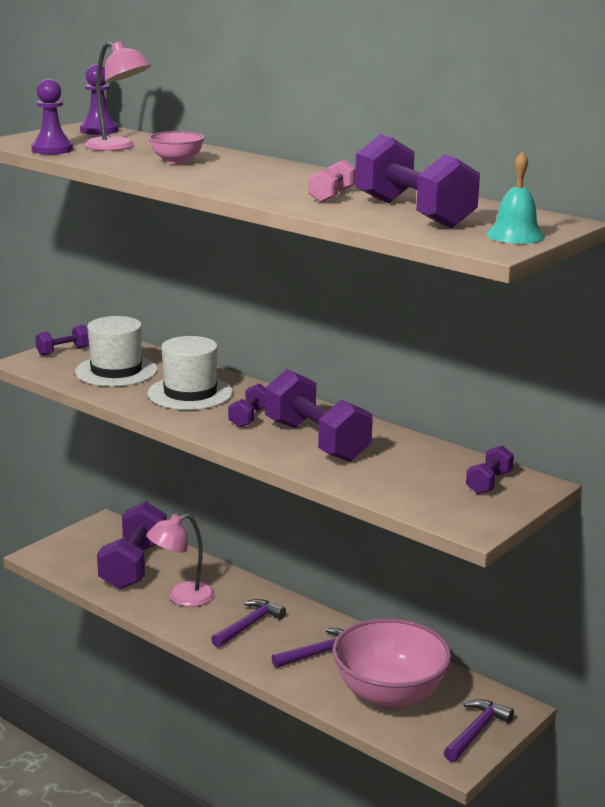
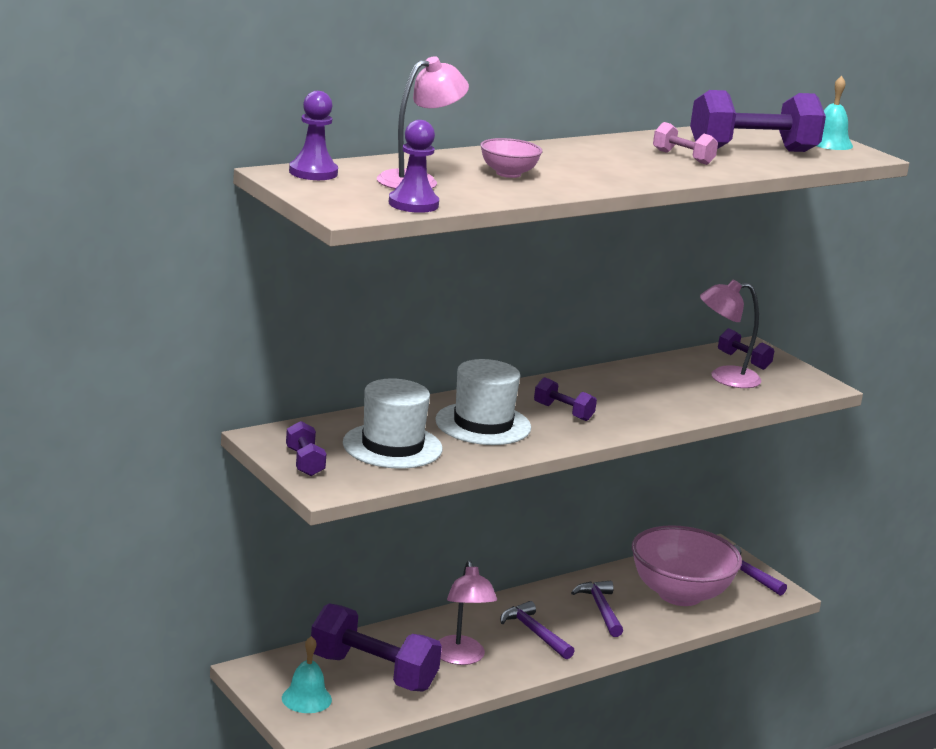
camera: 75 degrees left, 0 degrees up
purple dumbbell [265,369,373,462] -> none
none -> turquoise bell [282,636,332,713]
none -> pink lamp [700,280,762,388]

